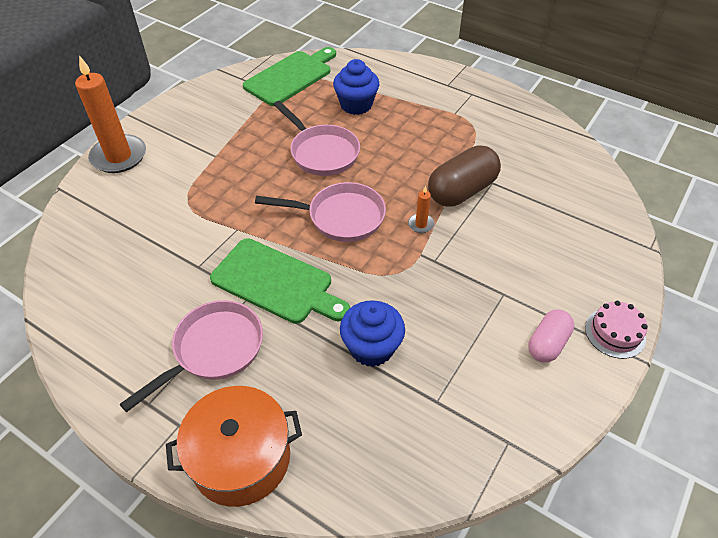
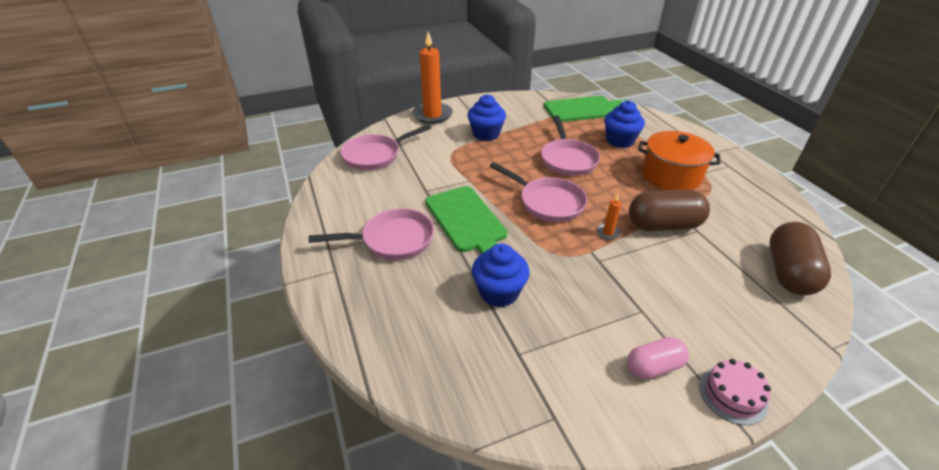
camera: 35 degrees right, 10 degrees down
orange pot [166,386,302,507] -> orange pot moved to [638,131,721,190]
none -> pink pan [340,124,431,170]
none -> blue cupcake [467,94,506,141]
none -> brown capsule [770,222,831,295]

